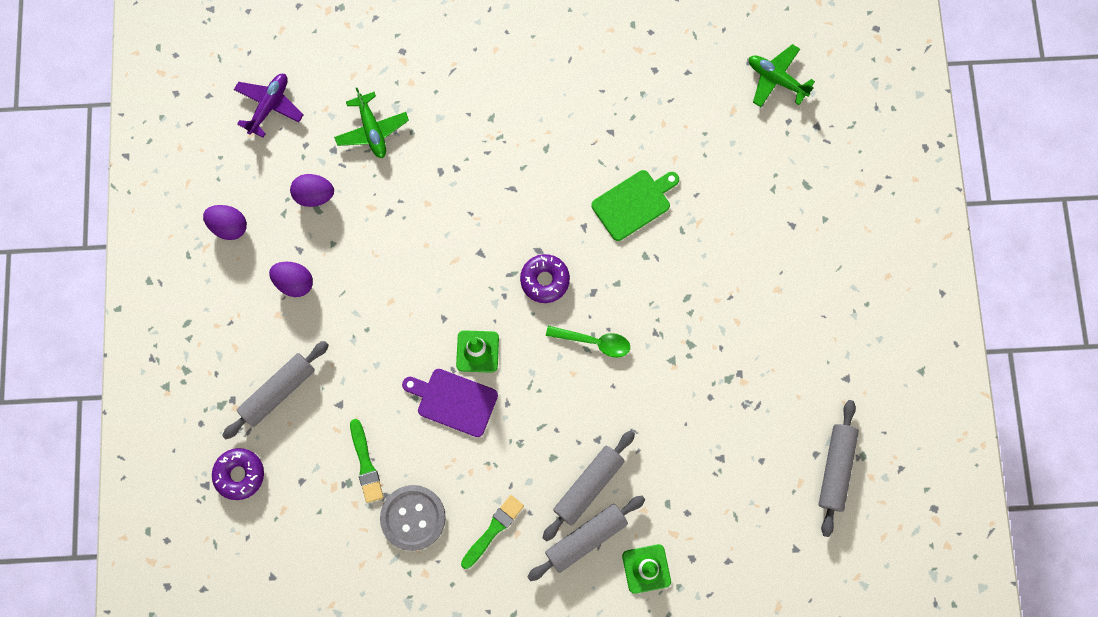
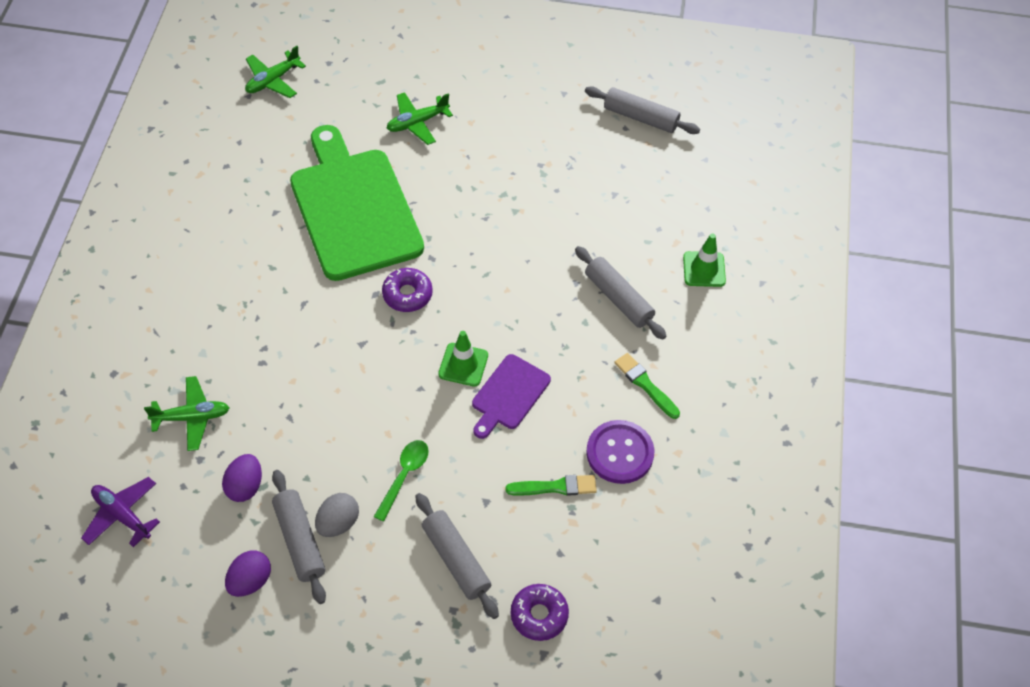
camera: 80 degrees left, 20 degrees down
purple egg [269,262,313,297] -> grey egg [315,493,359,537]
grey button [380,485,446,551] -> purple button [586,420,655,484]
grey rolling pin [527,496,645,581] -> grey rolling pin moved to [272,470,326,604]
green spoon [546,326,630,358] -> green spoon moved to [374,440,429,521]
green cutting board [591,170,679,241] -> green cutting board [290,125,424,281], size x2.10
none -> green plane [387,92,453,145]

